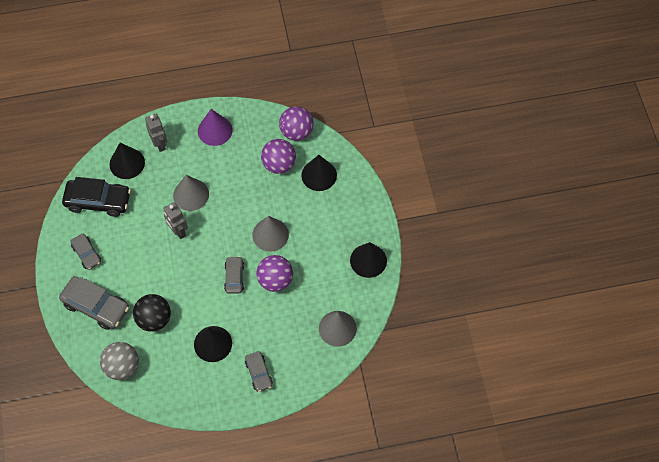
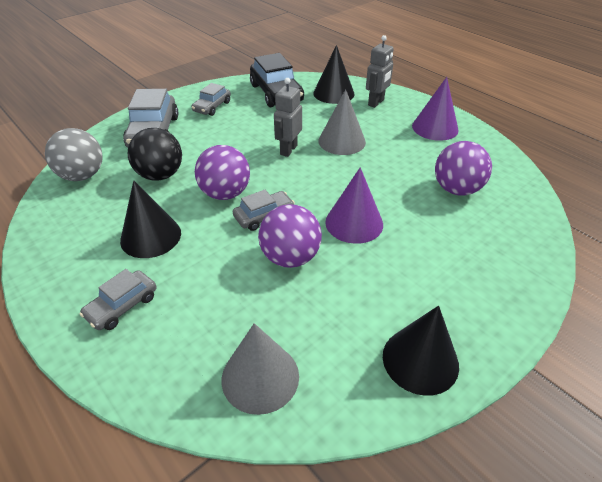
camera: 60 degrees right, 20 degrees down
grey cone [252,216,289,251] -> purple cone [325,167,383,244]
purple ball [279,106,314,141] -> purple ball moved to [195,145,250,200]
black cone [301,155,337,191] -> none

